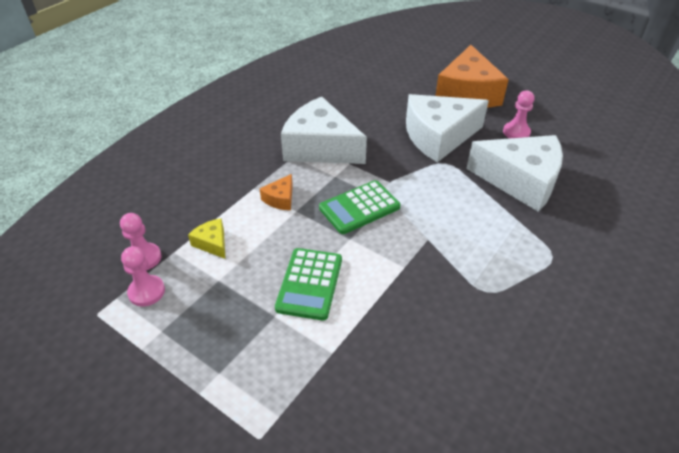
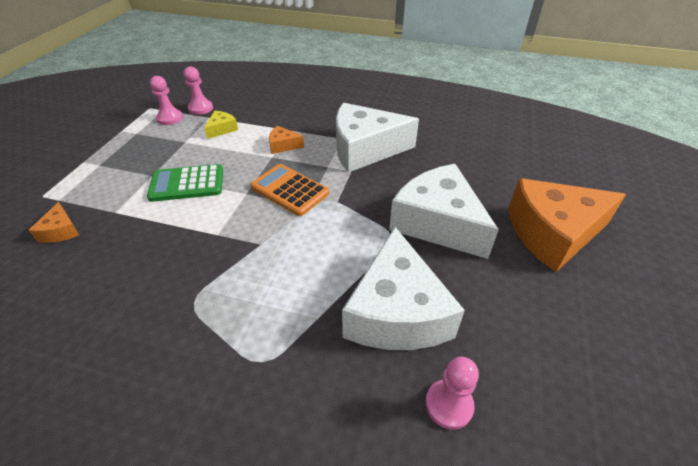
camera: 70 degrees right, 0 degrees up
white cheese [281,97,367,164] -> white cheese turned 105 degrees counterclockwise [336,103,419,173]
green calculator [319,180,401,234] -> orange calculator [250,164,329,216]
pink pawn [503,90,535,138] -> pink pawn moved to [425,356,479,430]
none -> orange cheese [29,202,79,243]

